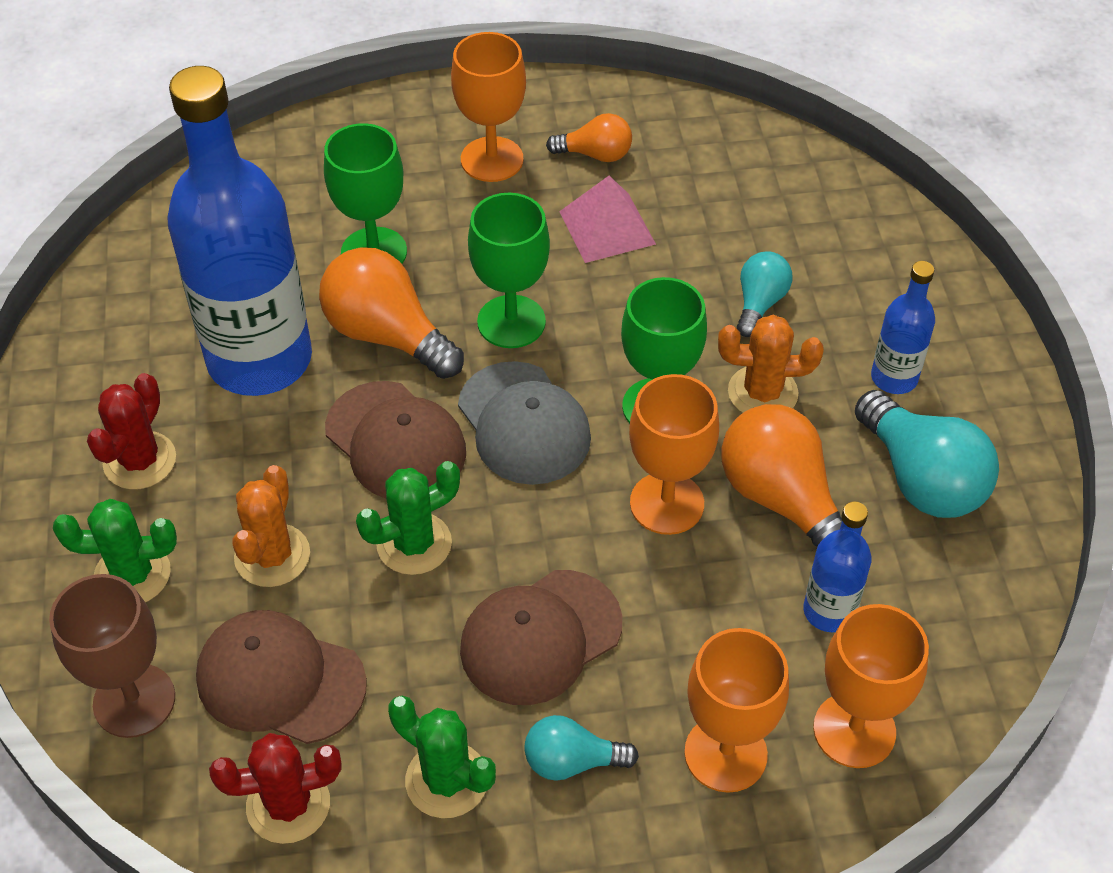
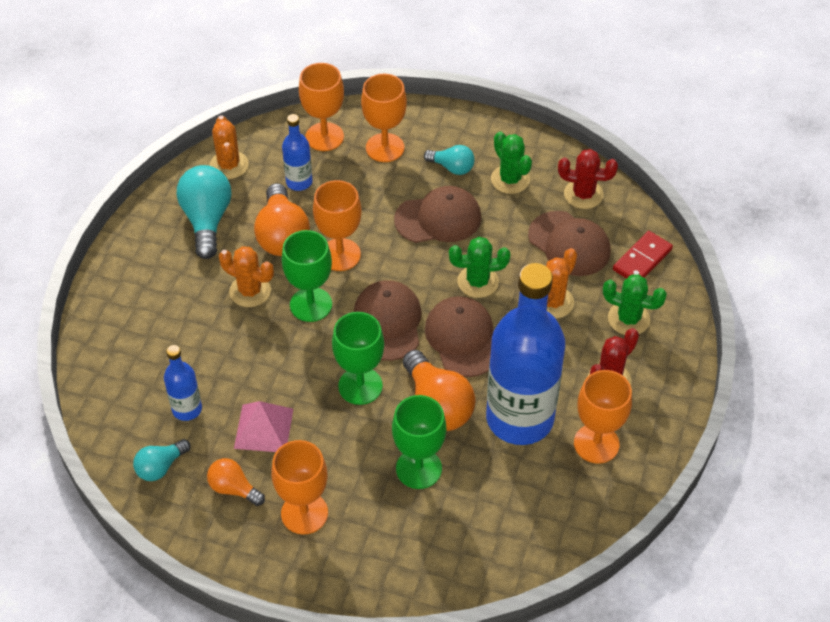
camera: 155 degrees left, 0 degrees up
brown goblet [49,574,175,738] -> red domino [613,231,673,279]
grey cap [458,361,591,485] -> brown cap [354,280,422,361]
turquoise light bulb [737,251,792,337] -> turquoise light bulb moved to [133,439,190,481]
blue bottle [871,261,935,394] -> blue bottle moved to [164,345,202,421]
none -> orange cactus [210,115,249,179]
none -> orange goblet [574,370,632,464]

